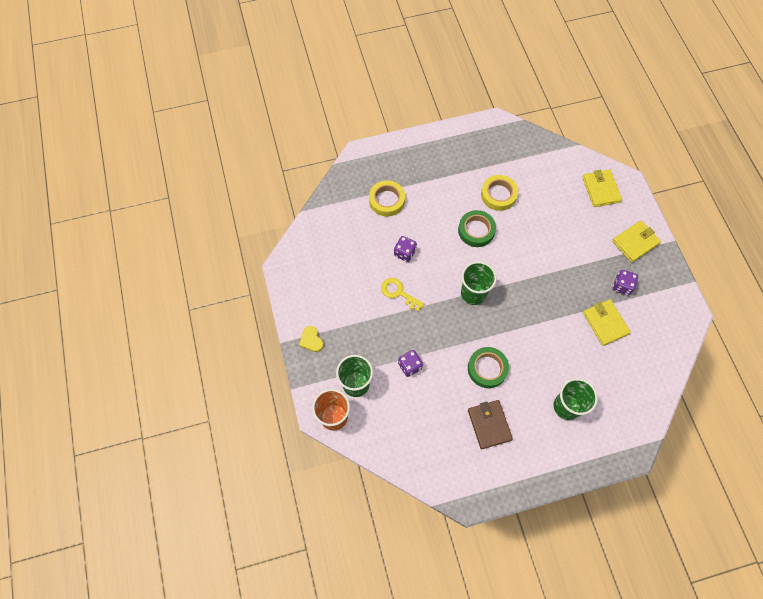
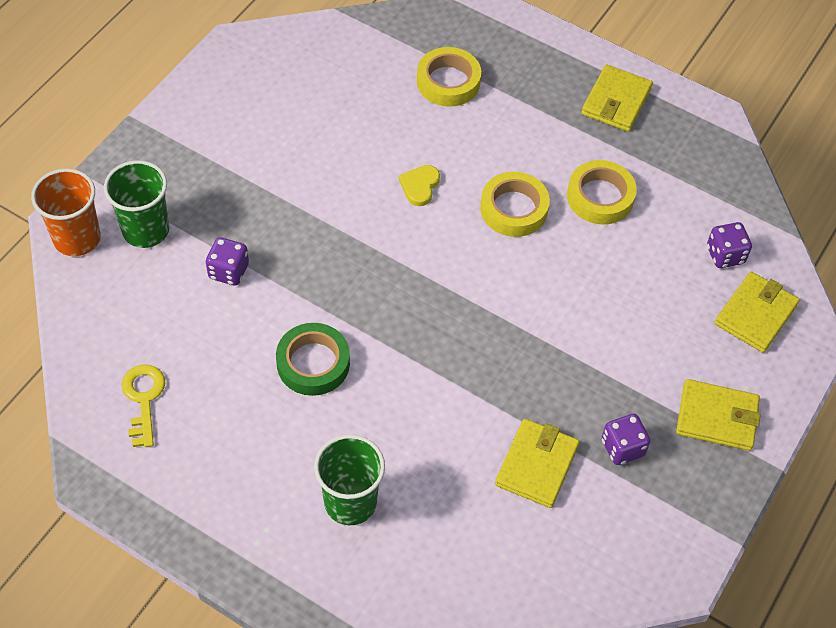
camera: 45 degrees right, 10 degrees down
yellow heart [299,326,324,352] -> yellow heart moved to [399,165,440,206]
yellow key [381,278,424,311] -> yellow key moved to [121,365,165,447]
purple dice [394,236,417,262] -> purple dice moved to [707,222,752,268]
green tape [458,210,496,247] -> yellow tape [480,172,550,237]
green cup [461,261,497,305] -> none
brown wallet [468,400,513,449] -> none
none -> yellow wallet [581,65,653,132]

